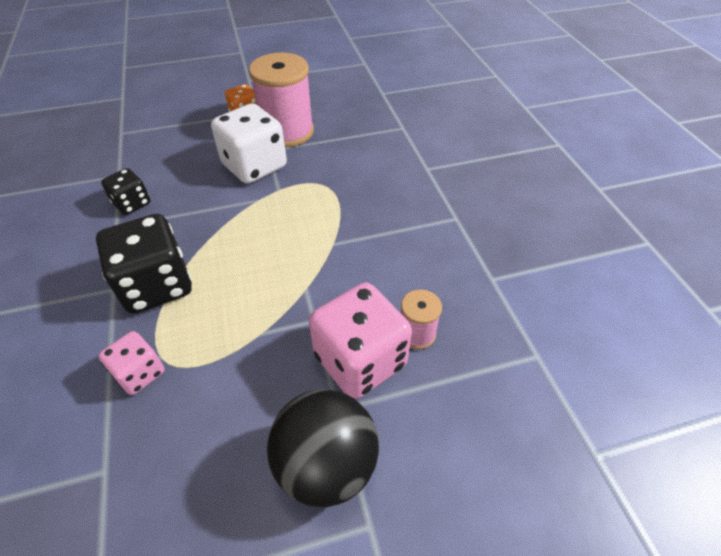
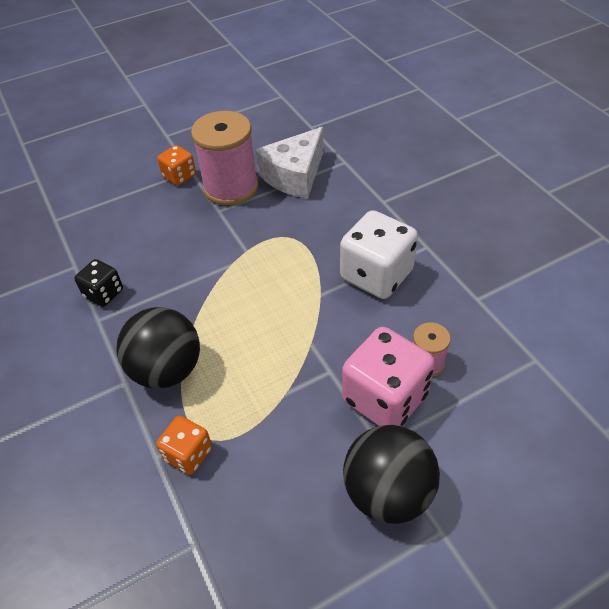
camera: 10 degrees left, 0 degrees up
black dice [96,214,192,314] -> black ball [116,307,200,389]
pink dice [99,331,165,395] -> orange dice [156,416,212,475]
white dice [211,103,287,184] -> white dice moved to [340,210,418,299]
none -> white cheese [256,127,324,199]

